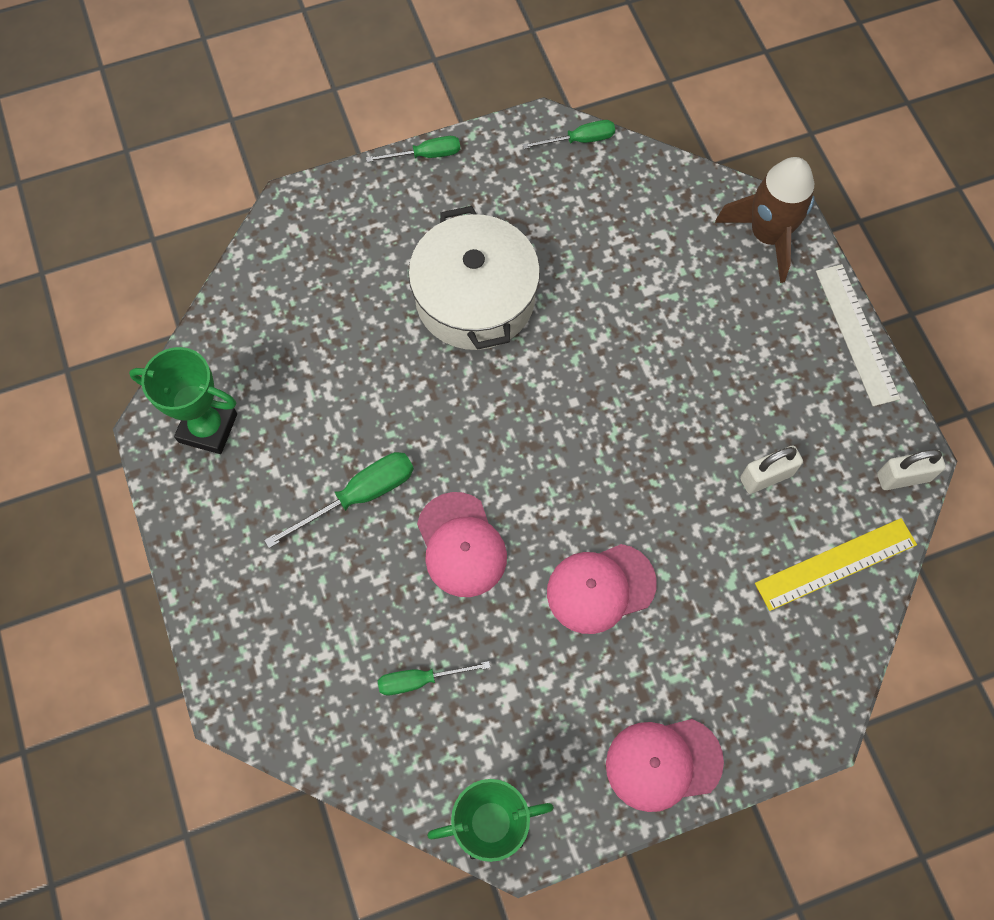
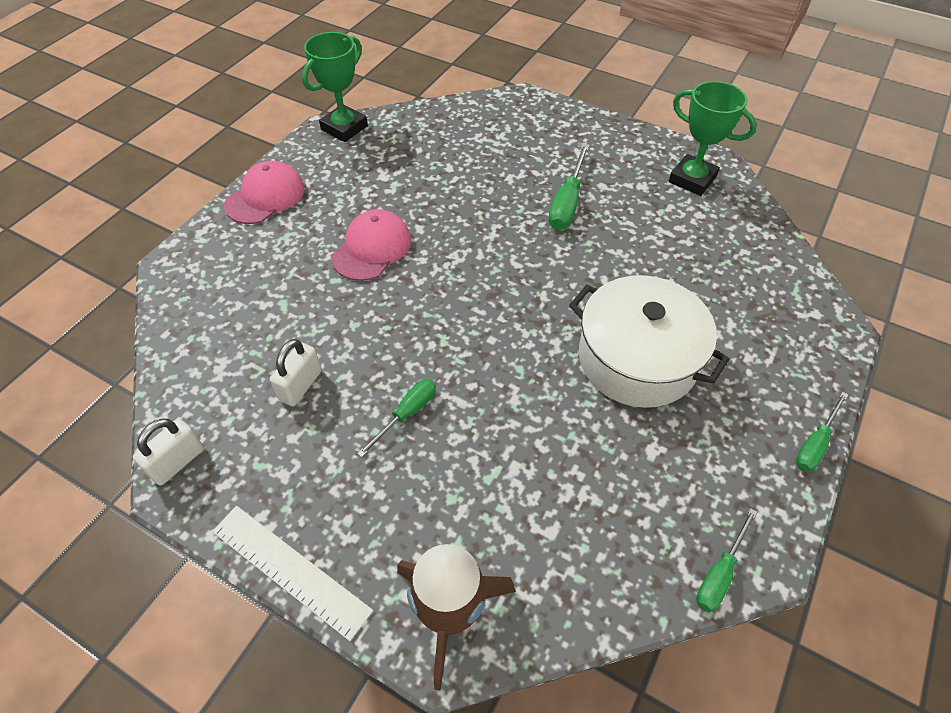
camera: 140 degrees right, 15 degrees down
green trophy [129,347,237,454] -> green trophy turned 60 degrees clockwise [669,81,757,196]
green screwdriver [378,661,491,695] -> green screwdriver moved to [357,379,436,457]
pink cap [417,492,507,597] -> none
yellow ruler [755,518,917,611] -> none

